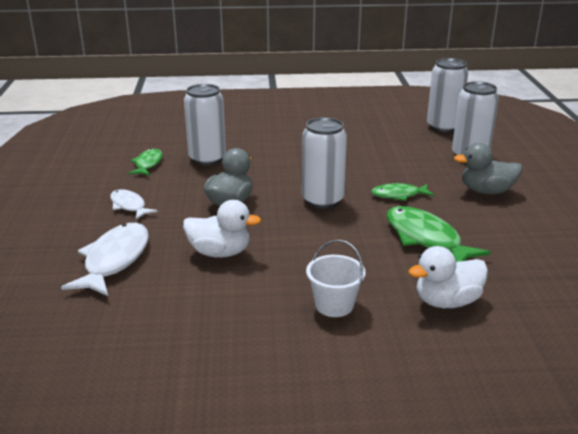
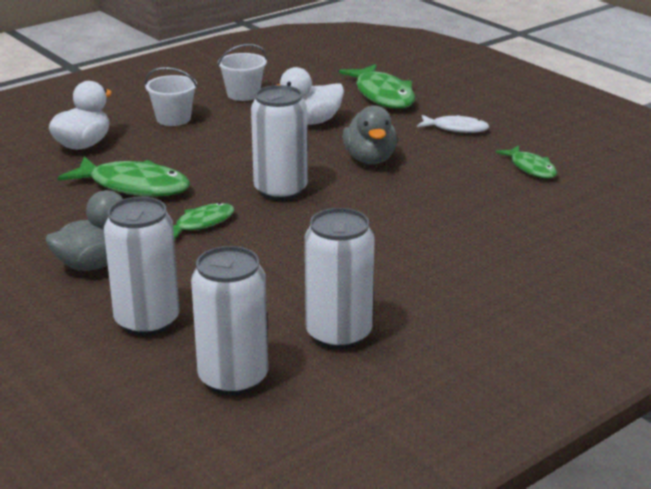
camera: 145 degrees right, 0 degrees up
white fish [61,223,149,296] -> green fish [339,64,415,108]
white can [184,84,226,165] -> white can moved to [305,208,375,350]
none -> white bucket [218,44,267,101]

